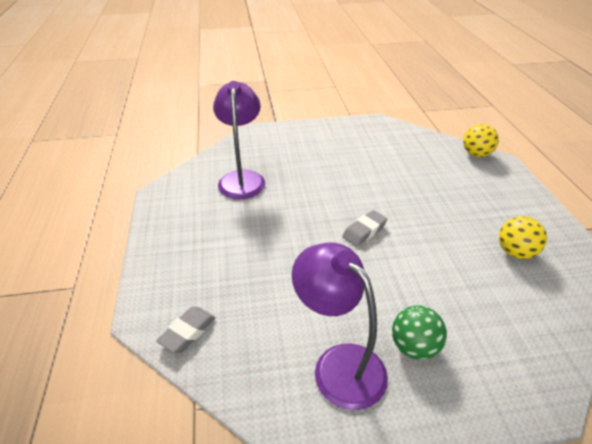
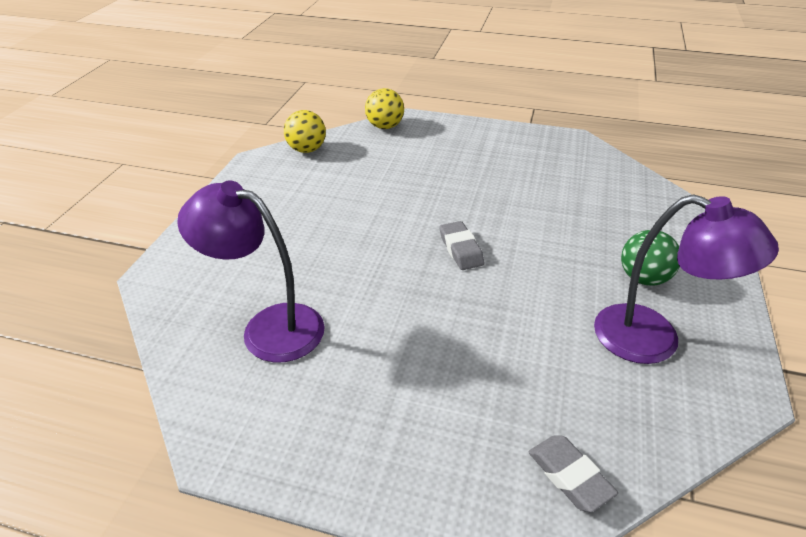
camera: 65 degrees left, 0 degrees up
purple lamp [292,242,388,410] -> purple lamp turned 135 degrees counterclockwise [594,194,779,364]
yellow ball [499,216,547,259] -> yellow ball moved to [284,110,326,153]

